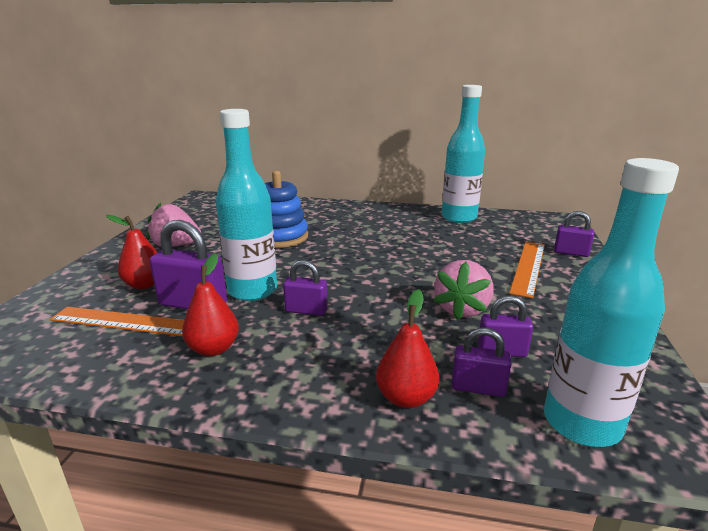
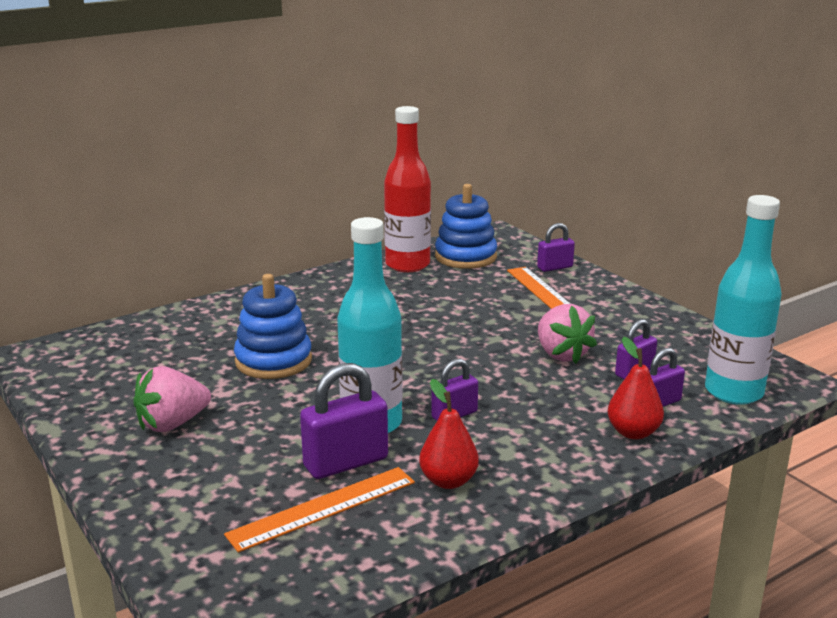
camera: 45 degrees left, 0 degrees up
red pear [106,215,157,289] -> none
turquoise bottle [442,85,485,223] -> red bottle [384,106,431,272]
none -> blue stacking toy [435,184,497,269]

